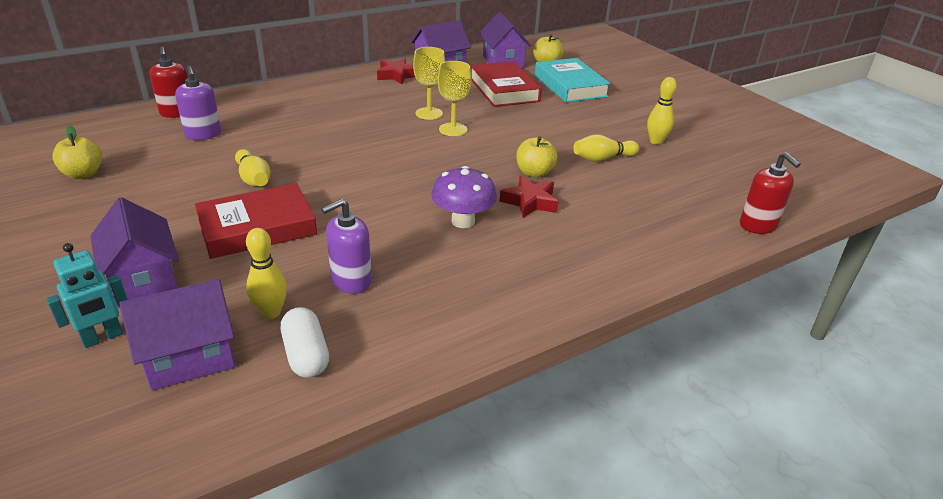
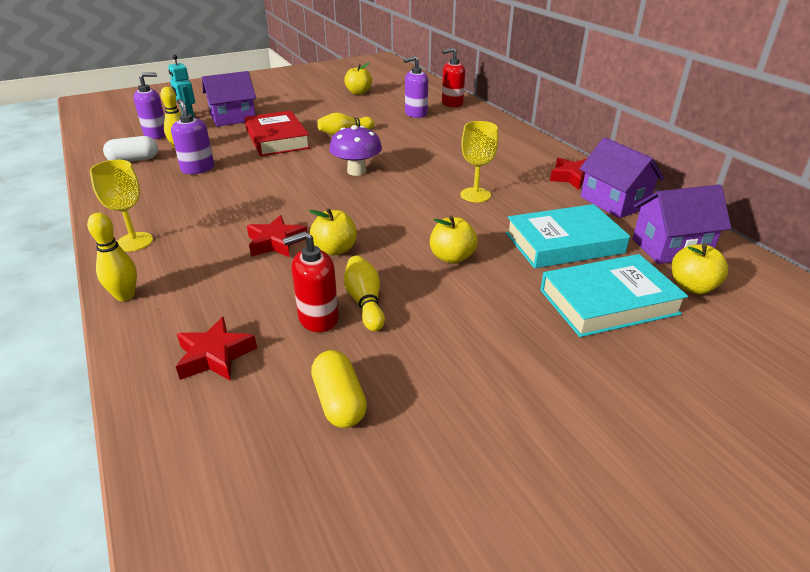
camera: 95 degrees right, 0 degrees up
purple house [120,279,235,391] -> purple soap dispenser [133,72,166,139]
purple mushroom [431,166,497,228] -> purple mushroom moved to [329,125,382,176]
yellow goblet [438,61,471,136] -> yellow goblet moved to [89,160,153,252]
red book [470,61,542,107] -> turquoise book [506,204,630,268]
yellow bowling pin [647,77,677,145] -> yellow bowling pin moved to [87,213,137,301]
red soap dispenser [740,152,801,234] -> red soap dispenser moved to [283,231,339,332]
none -> red star [176,317,257,380]
none -> yellow capsule [311,350,367,428]
none -> yellow apple [430,216,478,264]

